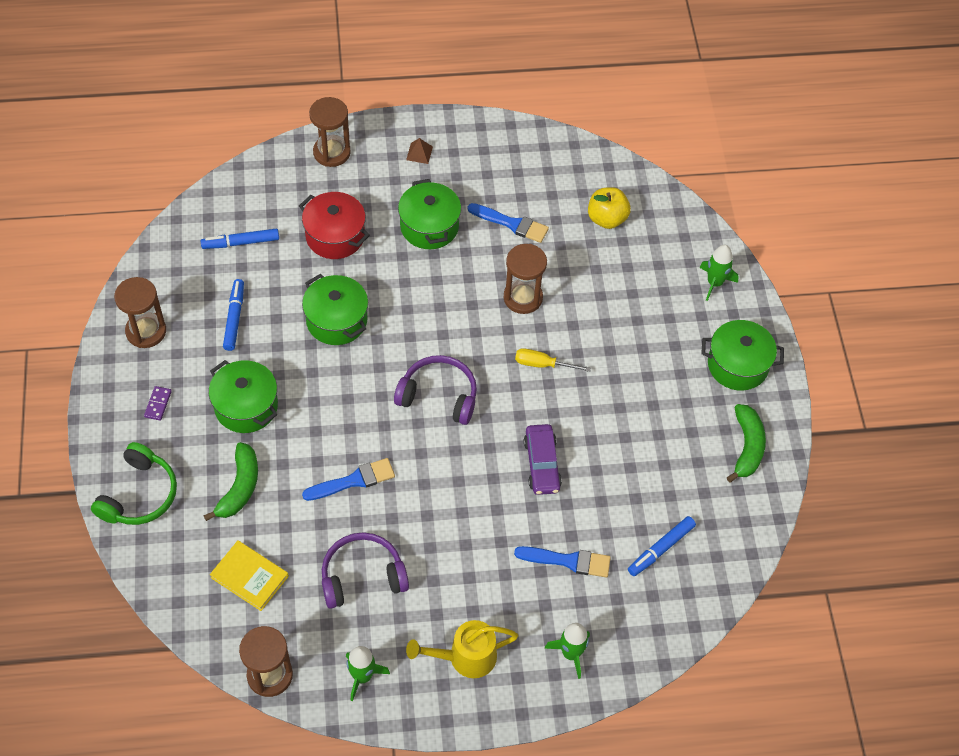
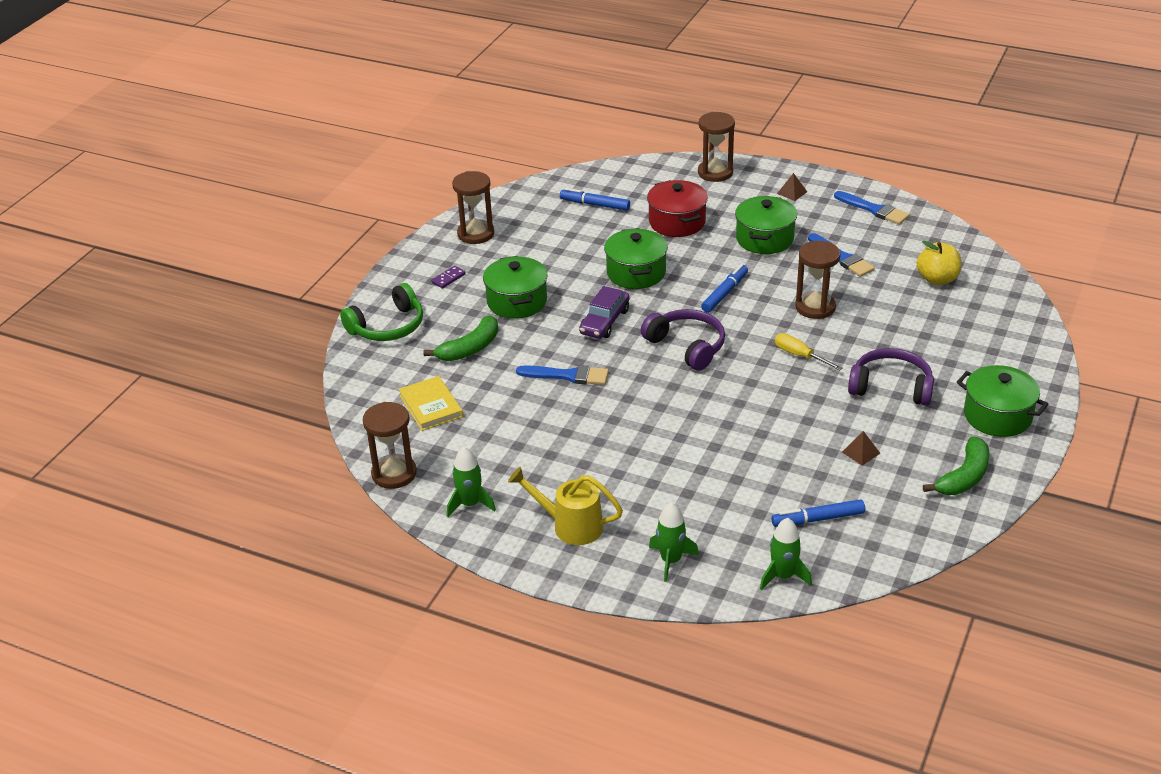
camera: 35 degrees right, 20 degrees down
blue marker [223,279,244,351] -> blue marker moved to [701,264,748,313]
purple headphones [322,532,409,609] -> purple headphones moved to [848,348,934,406]
blue brush [514,546,611,577] -> blue brush moved to [834,191,909,225]
purple car [524,424,562,495] -> purple car moved to [579,286,630,339]
green rocket [700,245,739,301] -> green rocket moved to [760,518,812,590]
none -> brown pyramid [842,431,880,466]

